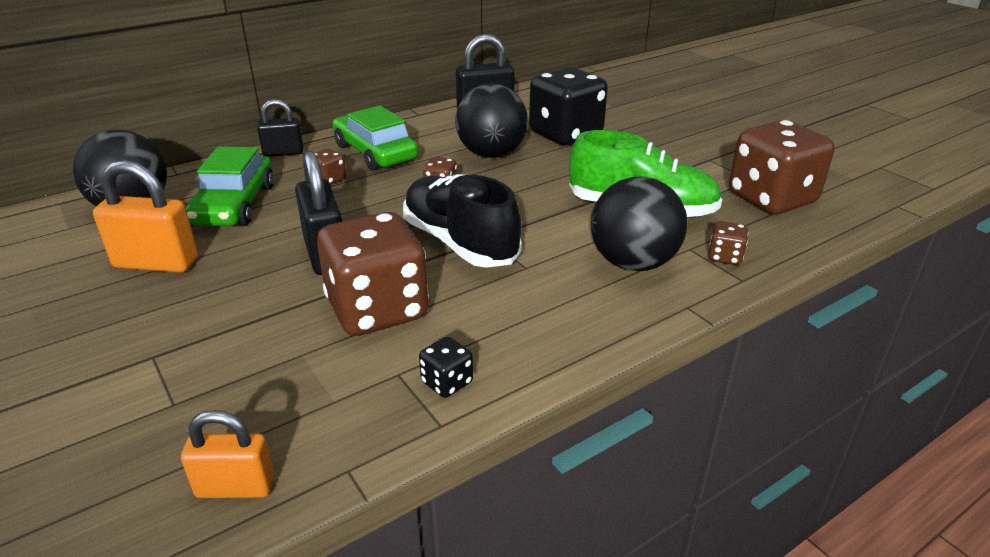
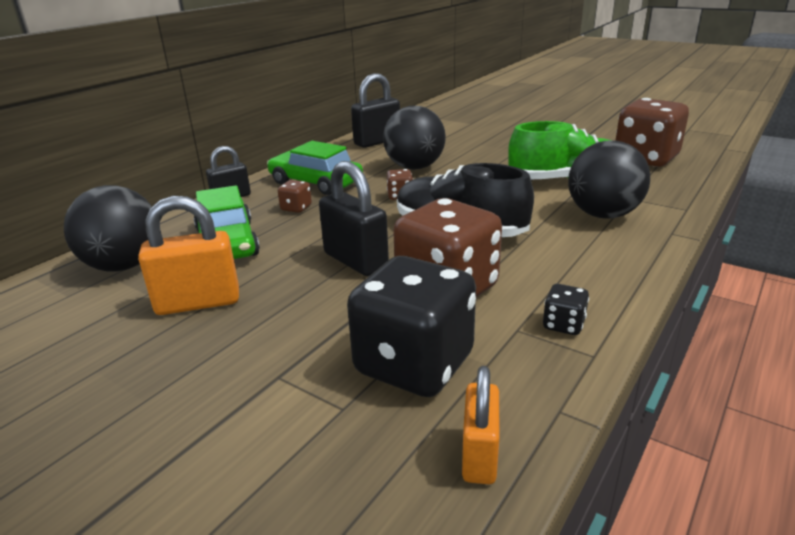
camera: 20 degrees left, 5 degrees down
orange padlock [181,410,274,498] -> orange padlock turned 60 degrees counterclockwise [462,366,499,484]
black dice [529,67,608,145] -> black dice moved to [347,256,476,397]
brown dice [708,221,749,265] -> none

